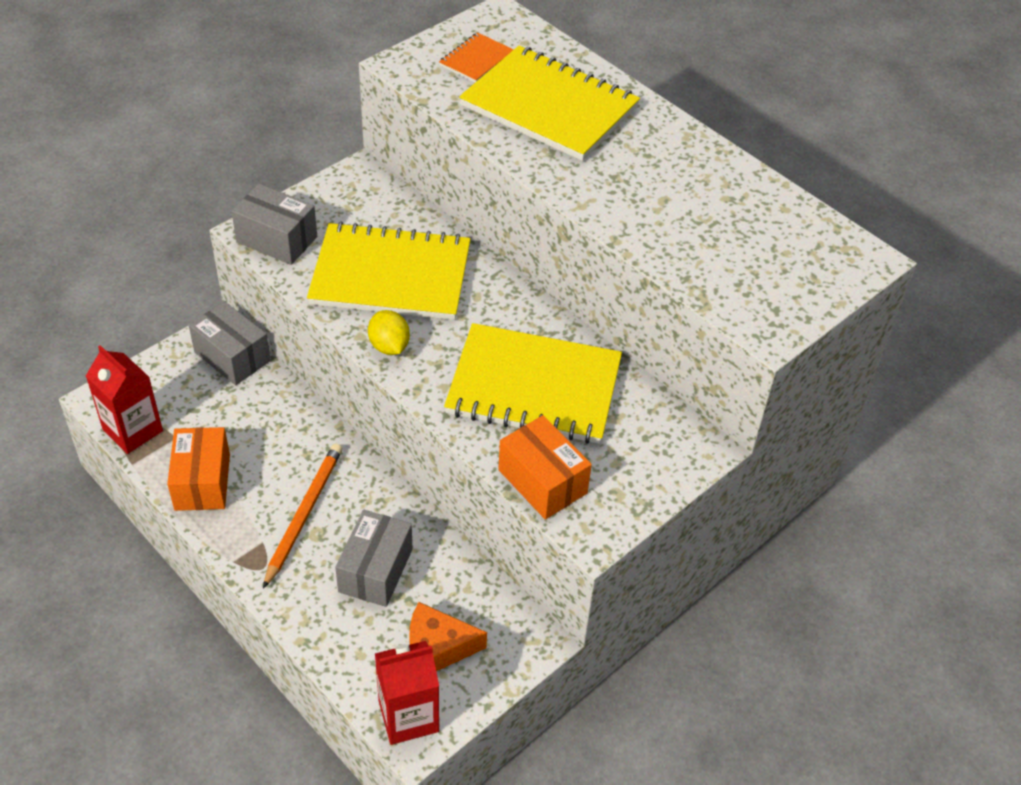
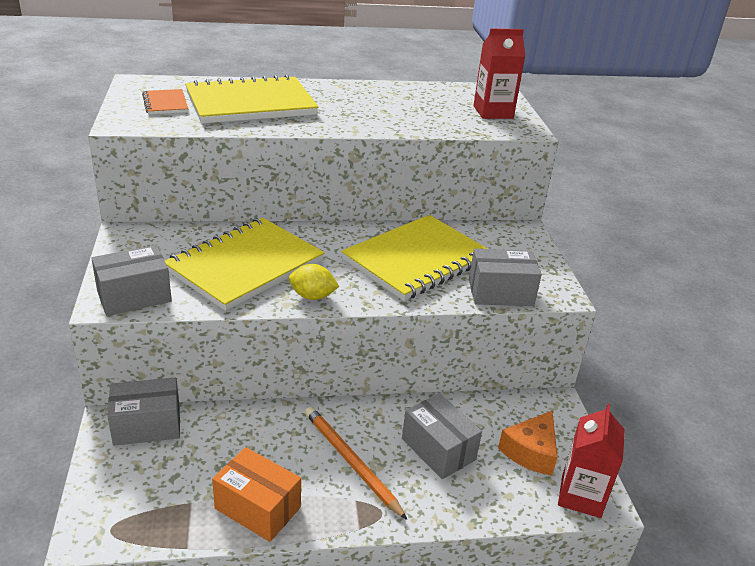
camera: 55 degrees left, 15 degrees down
red carton [86,345,163,454] -> red carton moved to [473,28,525,119]
orange box [498,415,592,520] -> grey box [469,248,542,306]

